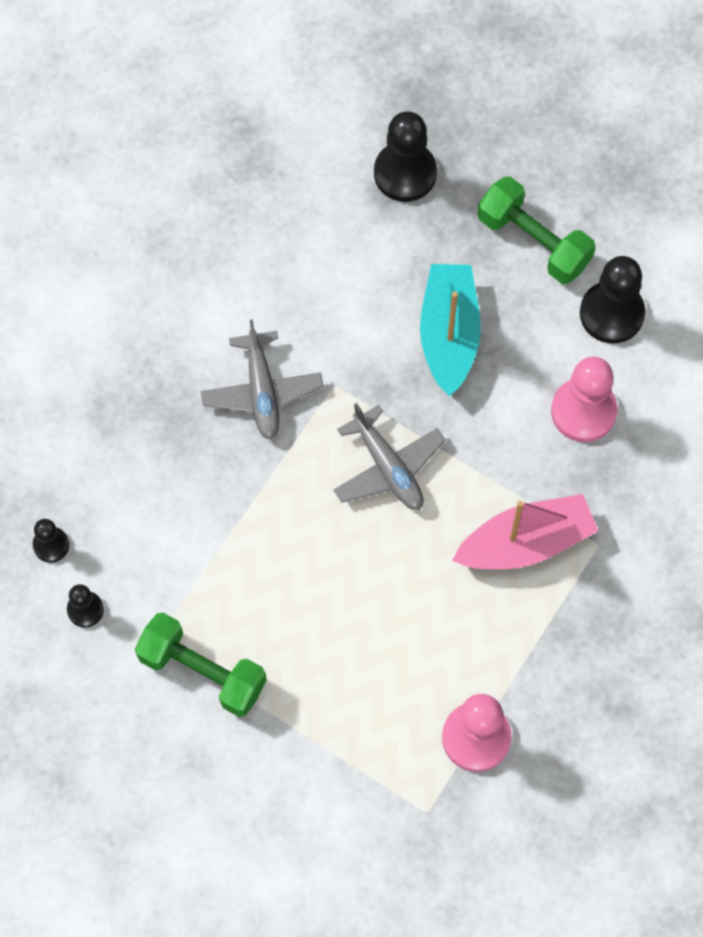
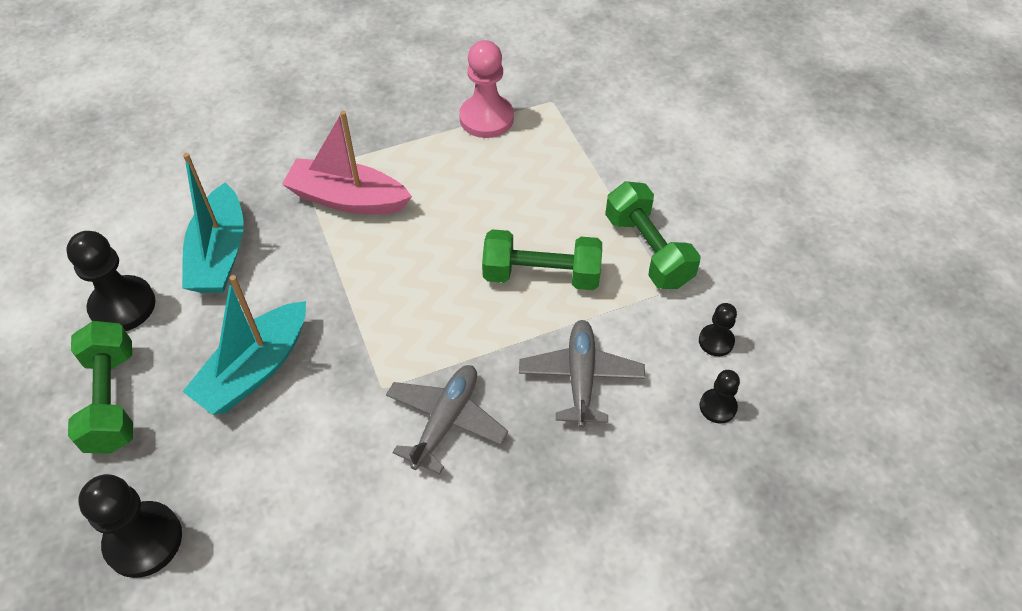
camera: 145 degrees left, 15 degrees down
grey plane [334,403,446,510] -> grey plane moved to [519,320,645,428]
pink pawn [551,357,618,442] -> turquoise boat [182,153,244,293]
none -> green dumbbell [482,229,602,290]

